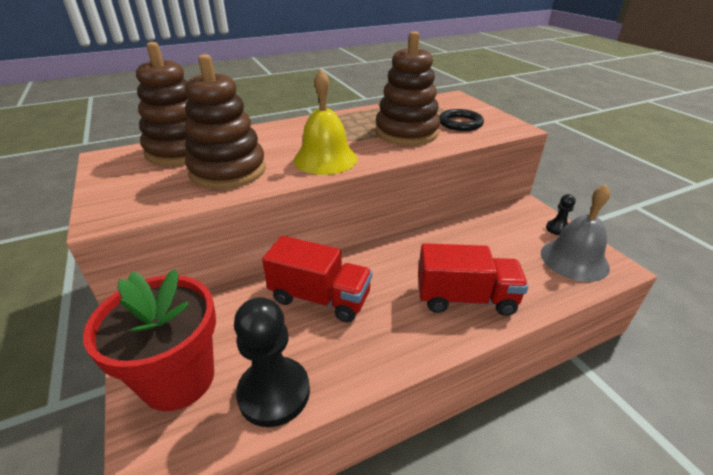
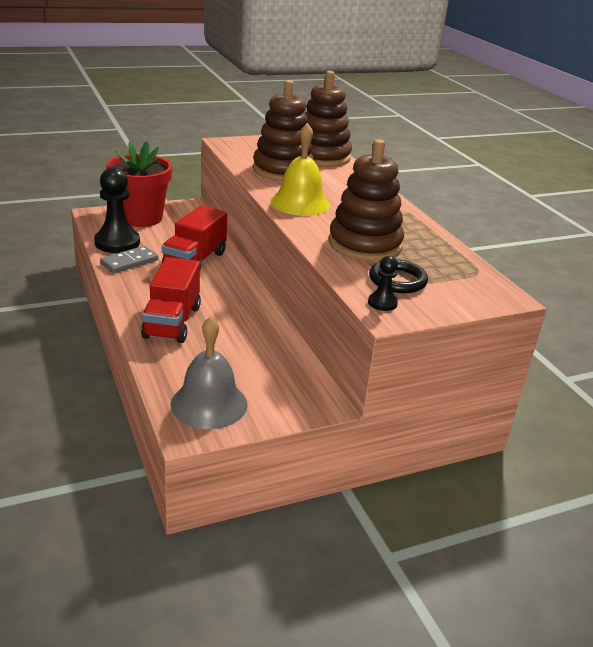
camera: 90 degrees right, 5 degrees down
black pawn [546,194,576,236] -> black pawn moved to [368,256,398,311]
none -> grey domino [100,246,158,273]

